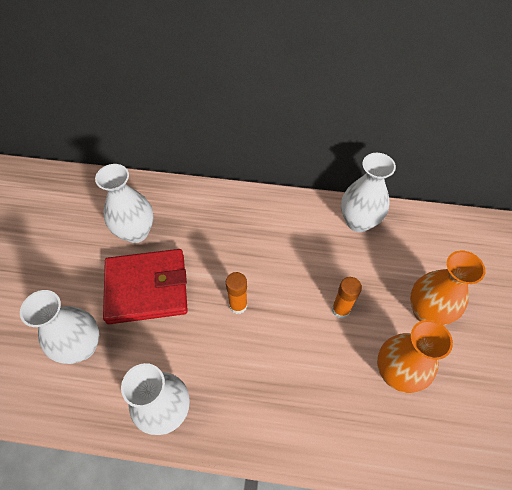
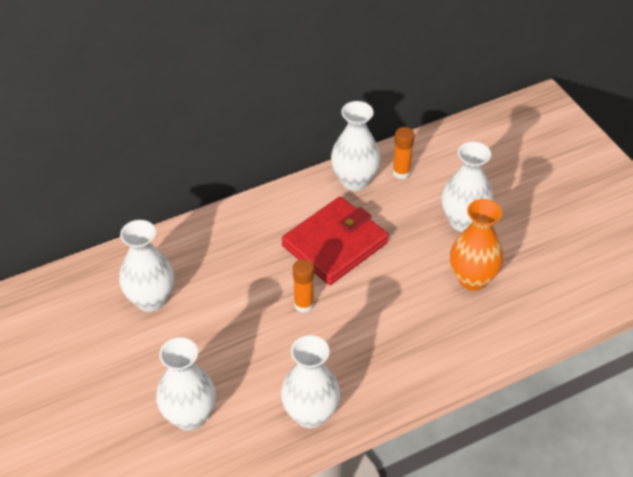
camera: 35 degrees left, 10 degrees down
red wallet [103,249,188,324] -> red wallet moved to [282,197,389,285]
orange glue stick [332,277,362,319] -> orange glue stick moved to [393,127,414,179]
orange vase [410,250,485,325] -> white vase [442,142,493,232]

